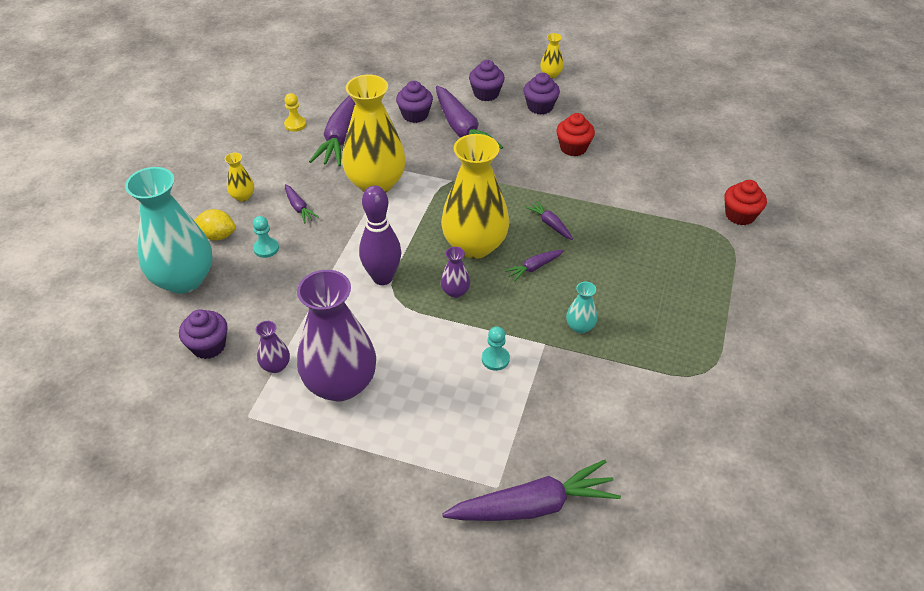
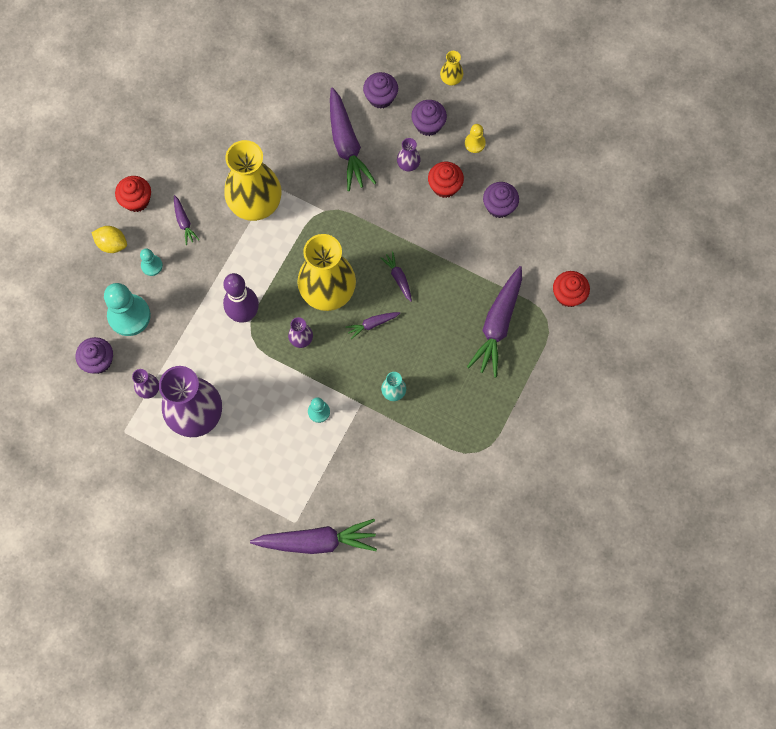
camera: 10 degrees right, 25 degrees up
turquoise vase [125,167,212,294] -> none
yellow vase [225,153,254,202] -> red cupcake [115,176,151,212]
yellow pawn [284,93,306,132] -> yellow pawn moved to [465,124,486,153]
purple carrot [309,96,355,166] -> purple carrot moved to [467,266,522,377]
purple cupcake [396,81,433,123] -> purple cupcake moved to [483,182,519,218]
none -> turquoise pawn [104,283,151,336]
none -> purple vase [397,138,421,171]

